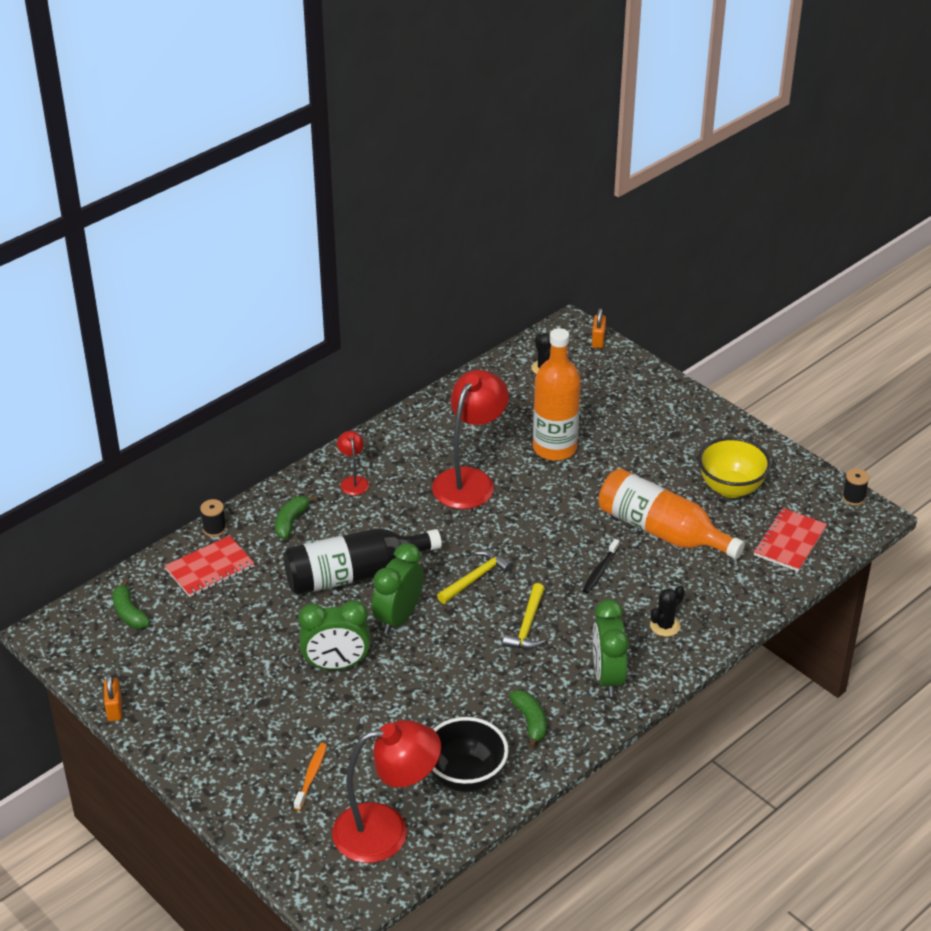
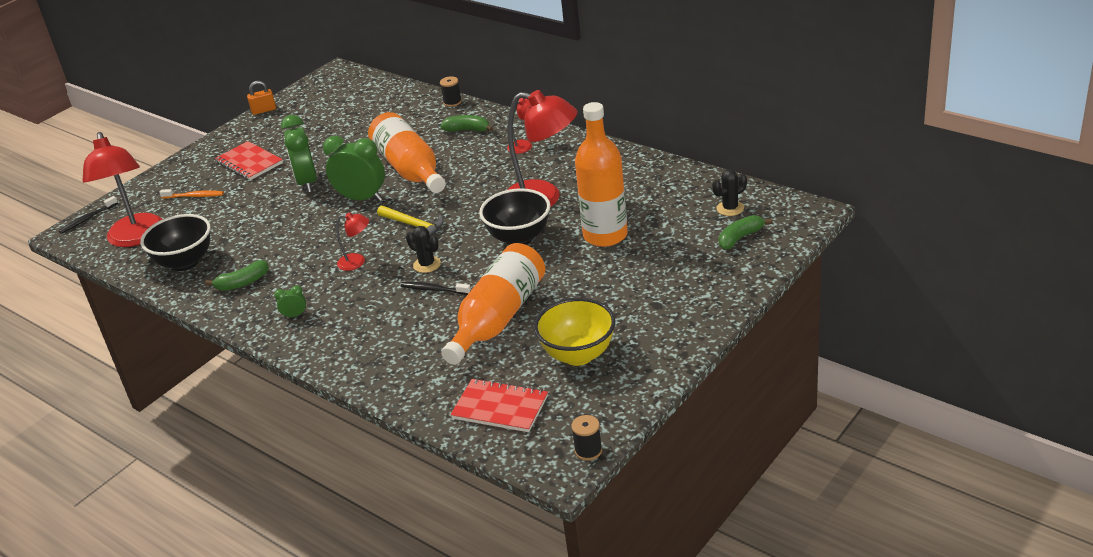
camera: 85 degrees right, 5 degrees down
green banana [112,579,150,629] -> green banana moved to [719,215,772,250]
red notebook [165,536,255,597] -> red notebook moved to [215,141,283,180]
black bottle [284,528,442,595] -> orange bottle [368,112,446,193]
yellow hammer [503,583,545,649] -> red lamp [336,212,369,271]
orange padlock [592,308,606,348] -> none
green clock [593,599,629,697] -> green clock [274,285,306,318], size x0.44
black cactus [650,585,685,637] -> black cactus moved to [406,226,441,273]
none -> black toothbrush [58,196,118,233]
none -> black bowl [479,188,550,245]

